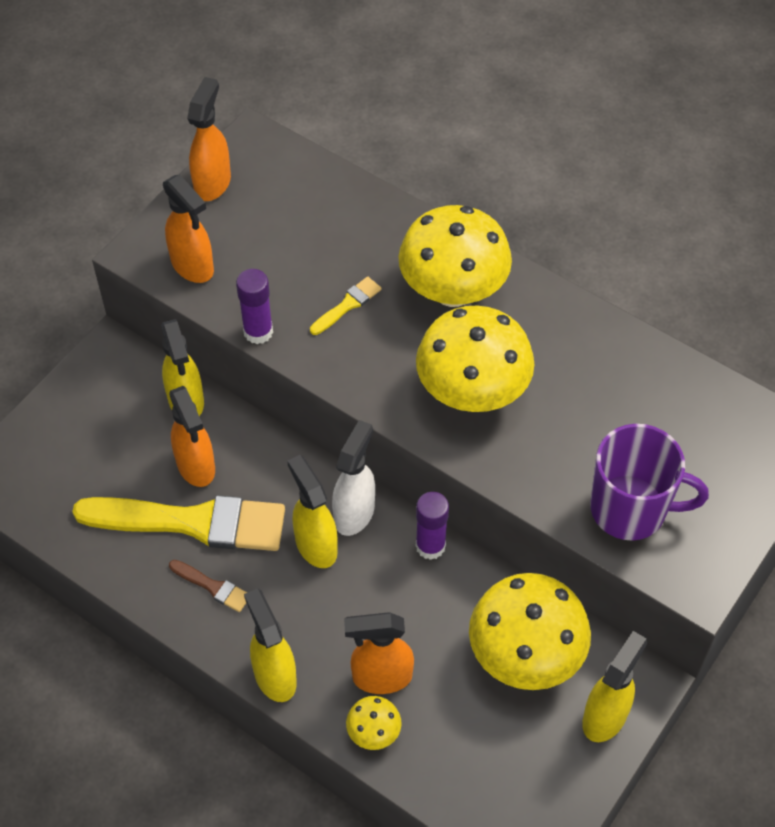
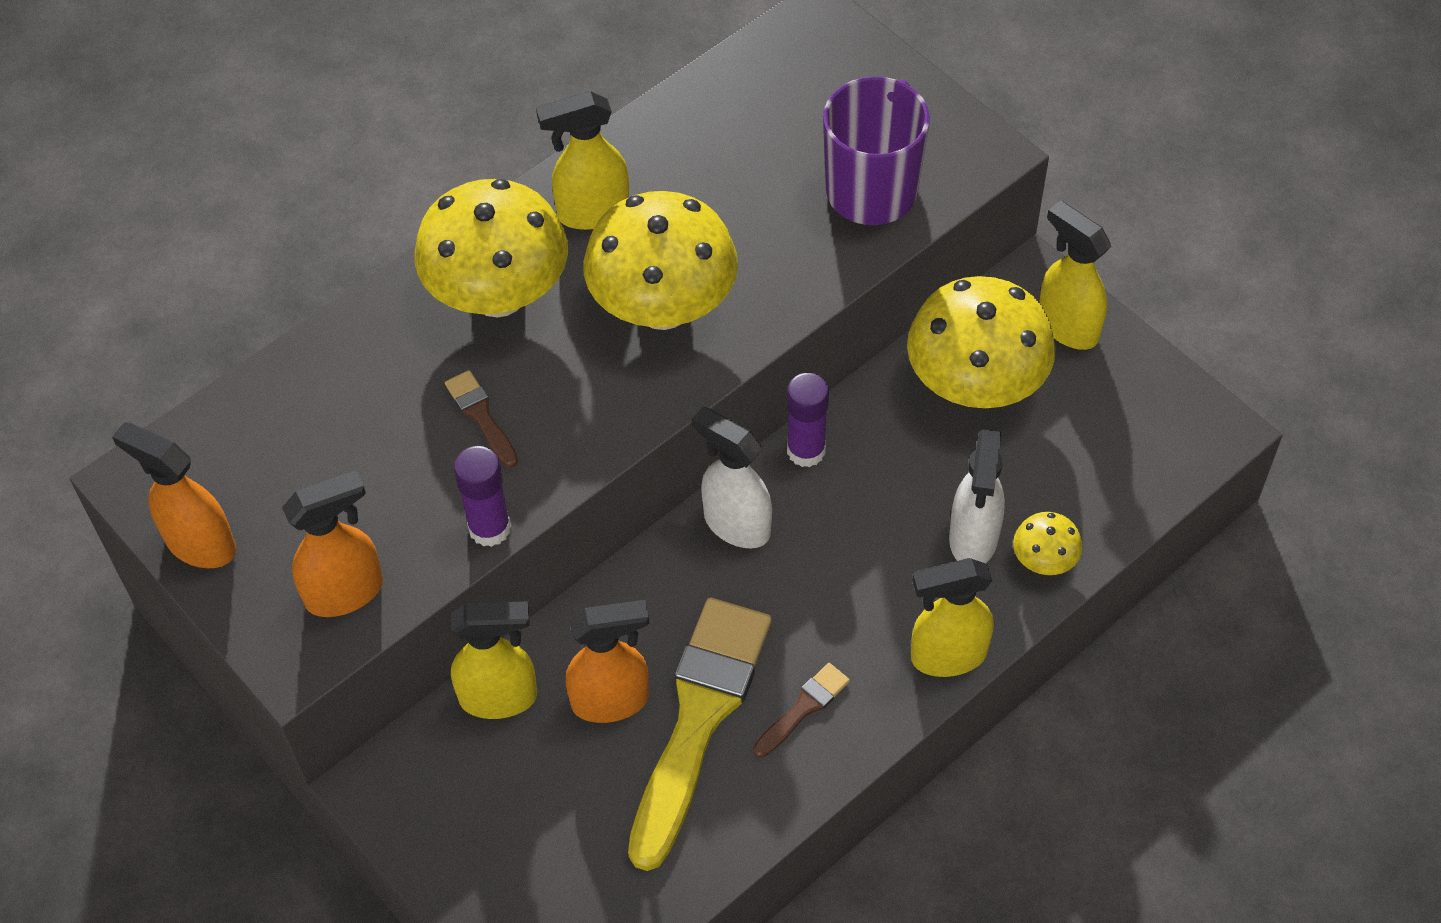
camera: 75 degrees left, 0 degrees up
yellow spray bottle [287,455,338,568] -> yellow spray bottle moved to [536,91,629,230]
yellow brush [310,276,381,335] -> brown brush [445,370,518,468]
orange spray bottle [344,612,414,694] -> white spray bottle [949,429,1005,564]

